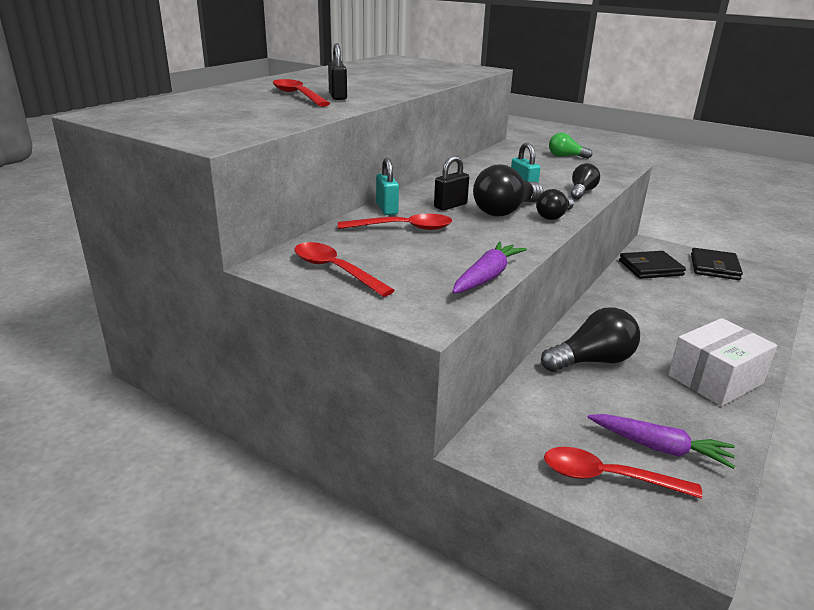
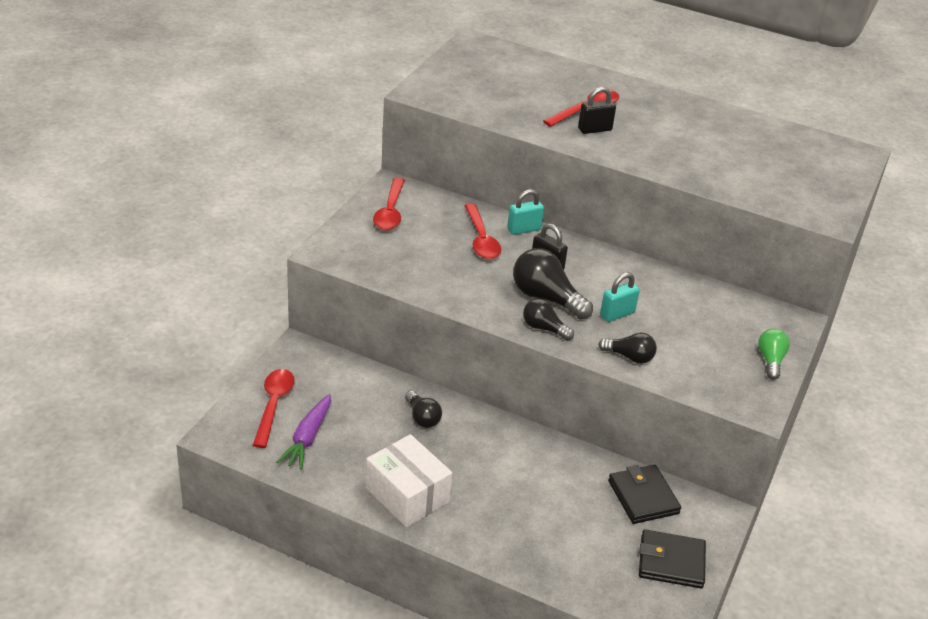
camera: 80 degrees right, 10 degrees up
red spoon [294,242,395,297] -> red spoon turned 150 degrees clockwise [373,178,405,230]
purple carrot [452,241,527,294] -> none
black light bulb [541,307,640,372] -> black light bulb [405,391,442,428], size x0.60

